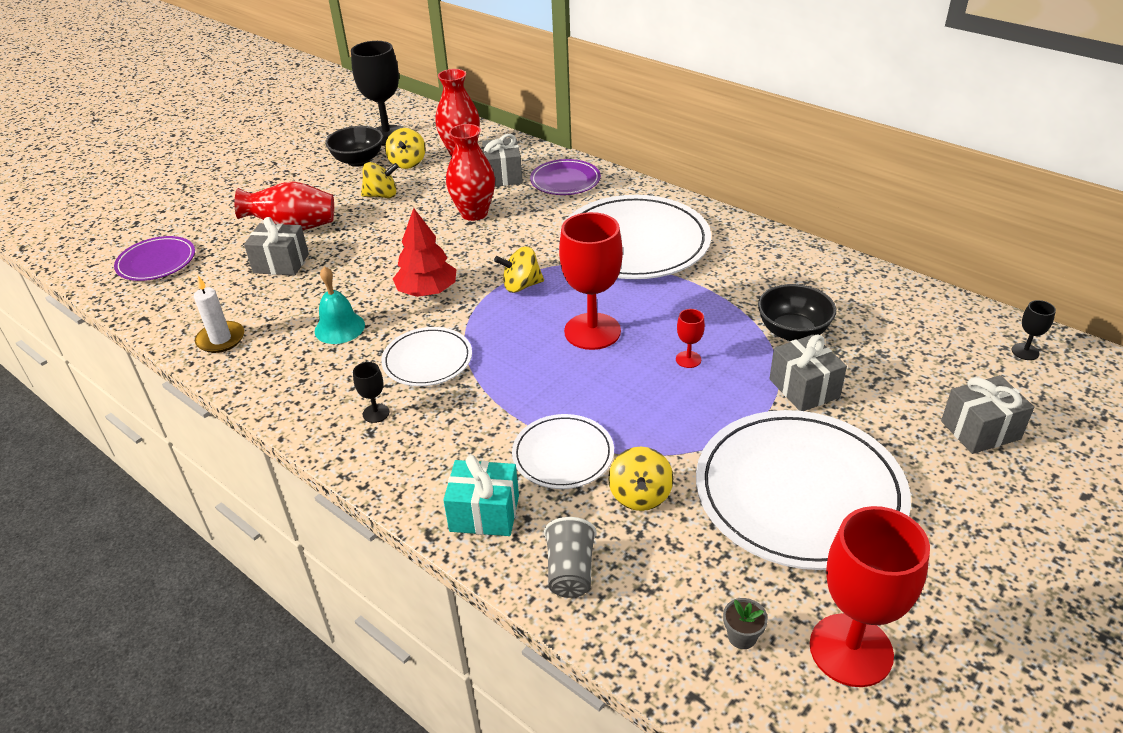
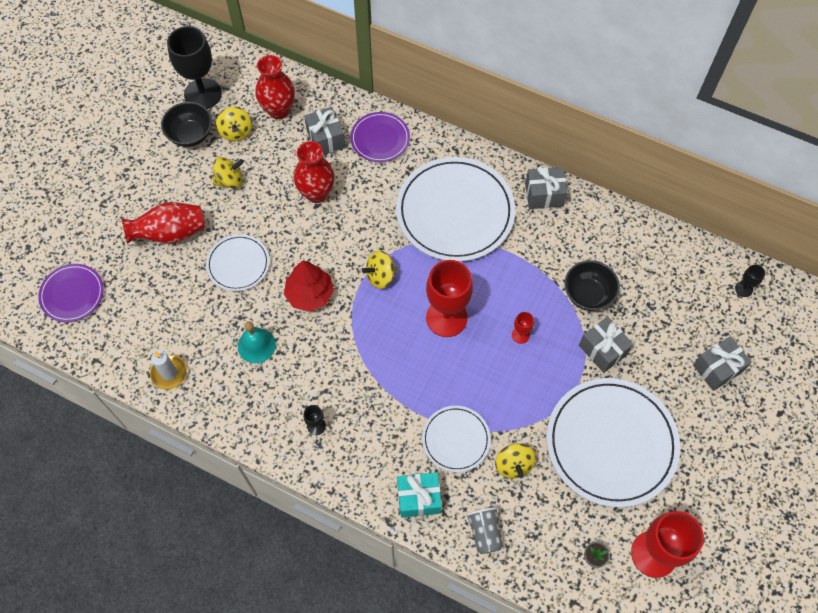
camera: 15 degrees left, 25 degrees up
grey gift [244,217,309,276] -> grey gift moved to [525,166,568,209]
white plate [381,327,472,386] -> white plate moved to [206,234,270,291]

